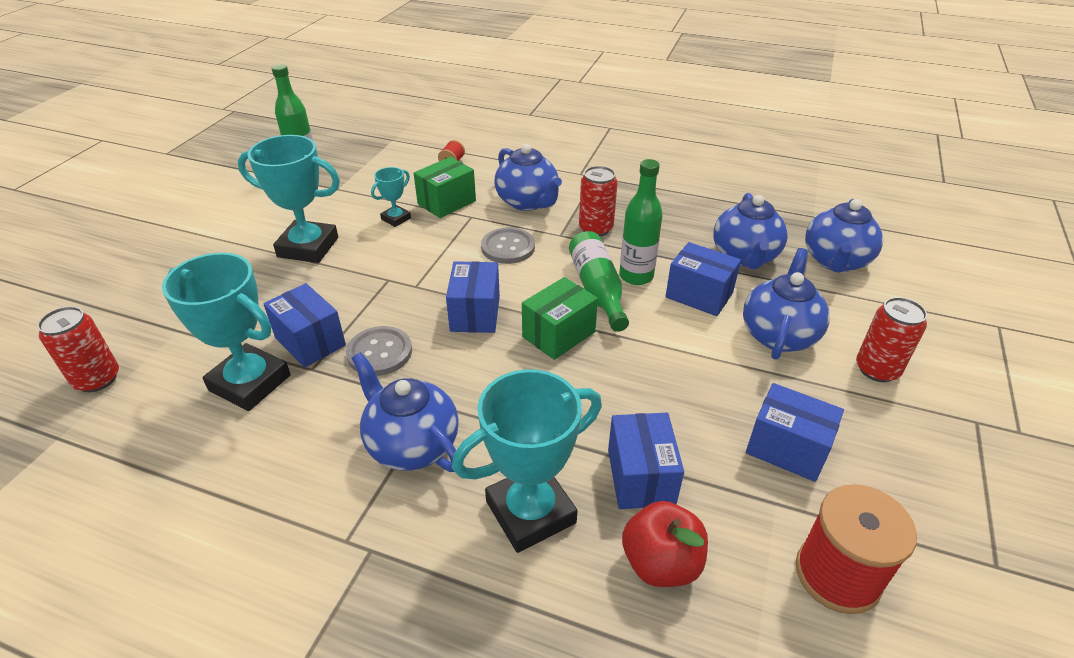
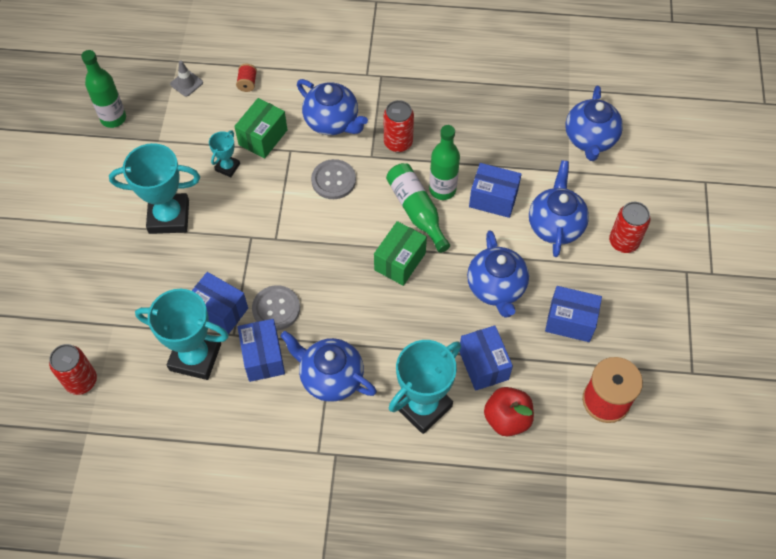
camera: 15 degrees left, 20 degrees up
blue box [446,261,500,333] -> blue box moved to [238,319,285,382]
blue teapot [713,193,788,269] -> blue teapot moved to [467,230,529,318]
none -> grey traffic cone [170,60,203,97]

